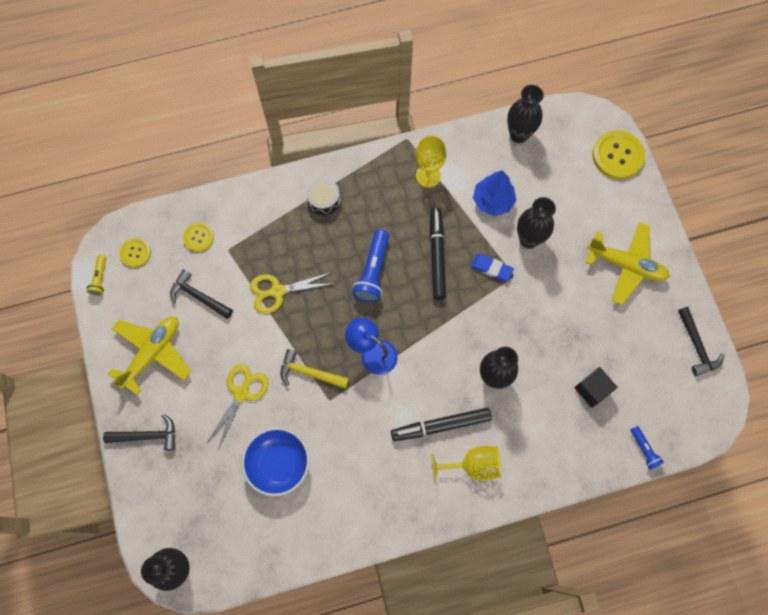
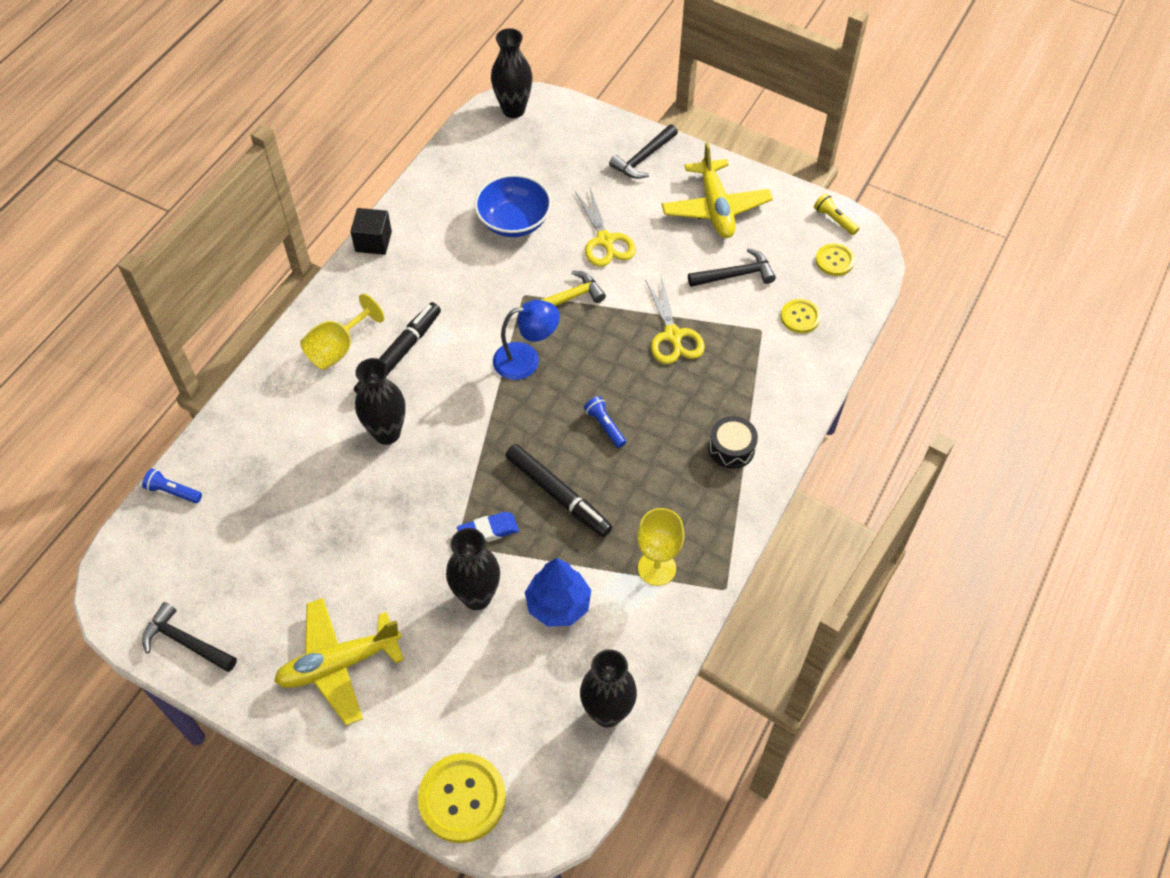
camera: 135 degrees right, 15 degrees down
yellow scissors [250,272,335,314] -> yellow scissors turned 135 degrees clockwise [645,277,705,364]
blue flashlight [352,229,389,302] -> blue flashlight [584,396,626,448], size x0.56
black cube [574,367,617,408] -> black cube moved to [350,208,392,255]

